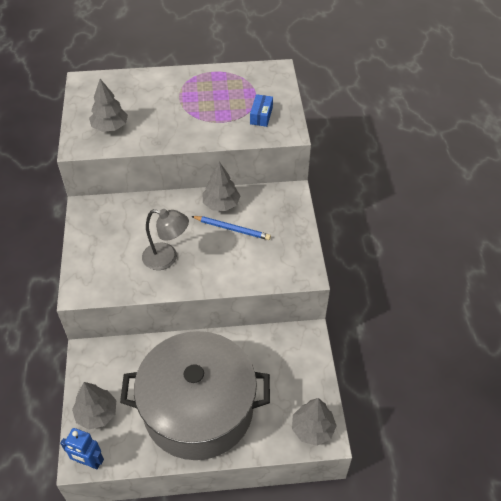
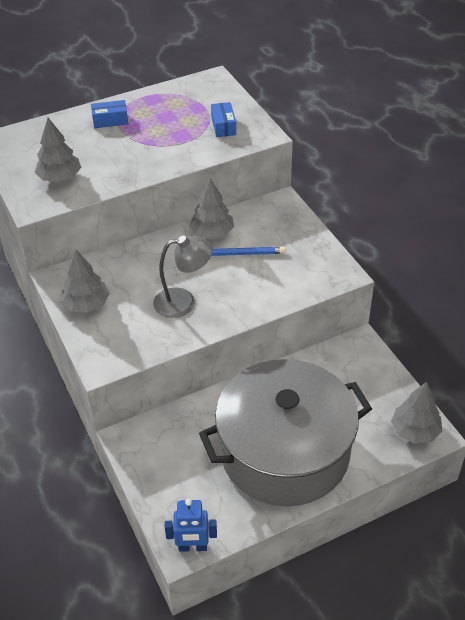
camera: 20 degrees left, 5 degrees down
grey tree [72,382,116,429] -> grey tree moved to [61,249,110,312]
none -> blue box [91,100,128,128]

